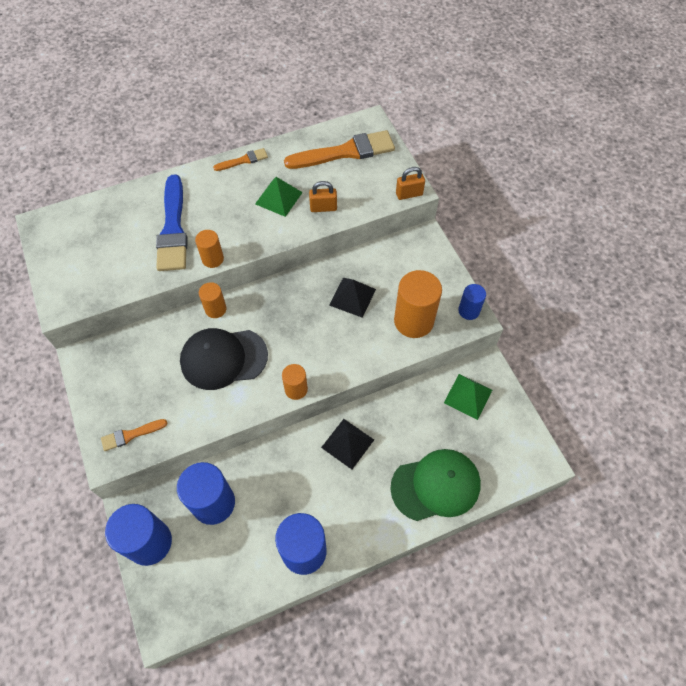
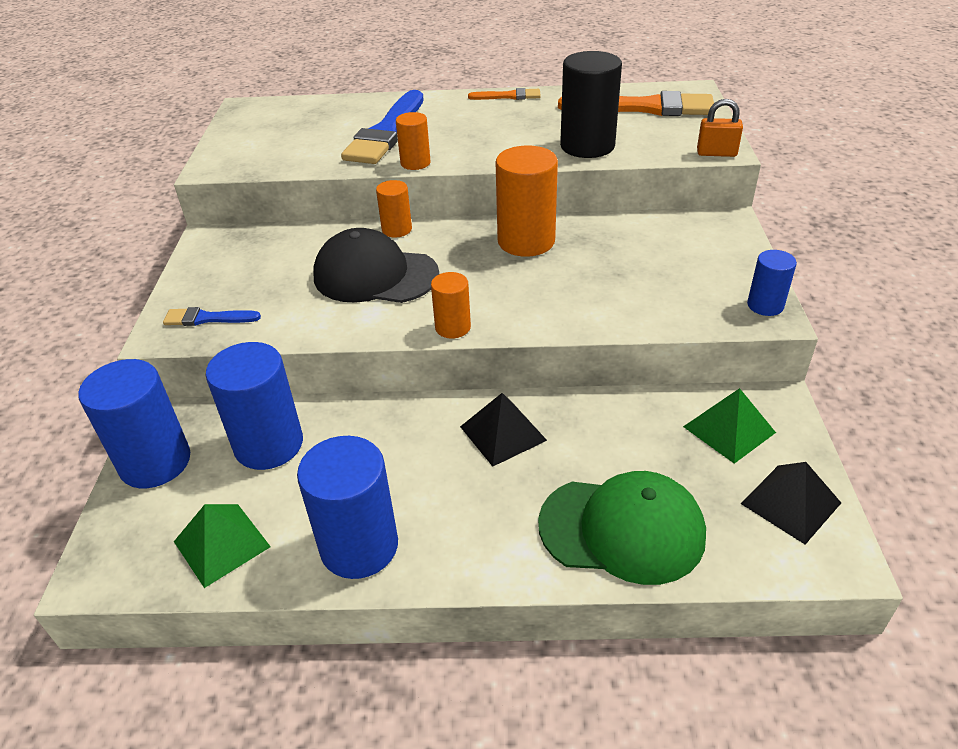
camera: 25 degrees right, 20 degrees down
orange brush [101,419,168,451] -> blue brush [163,307,261,326]
green pyramid [255,177,303,217] -> green pyramid moved to [174,504,271,588]
orange padlock [309,181,337,212] -> black cylinder [560,51,622,158]
black pyramid [329,278,376,318] -> black pyramid moved to [741,462,841,545]
orange cylinder [394,270,442,338] -> orange cylinder moved to [496,145,558,257]

